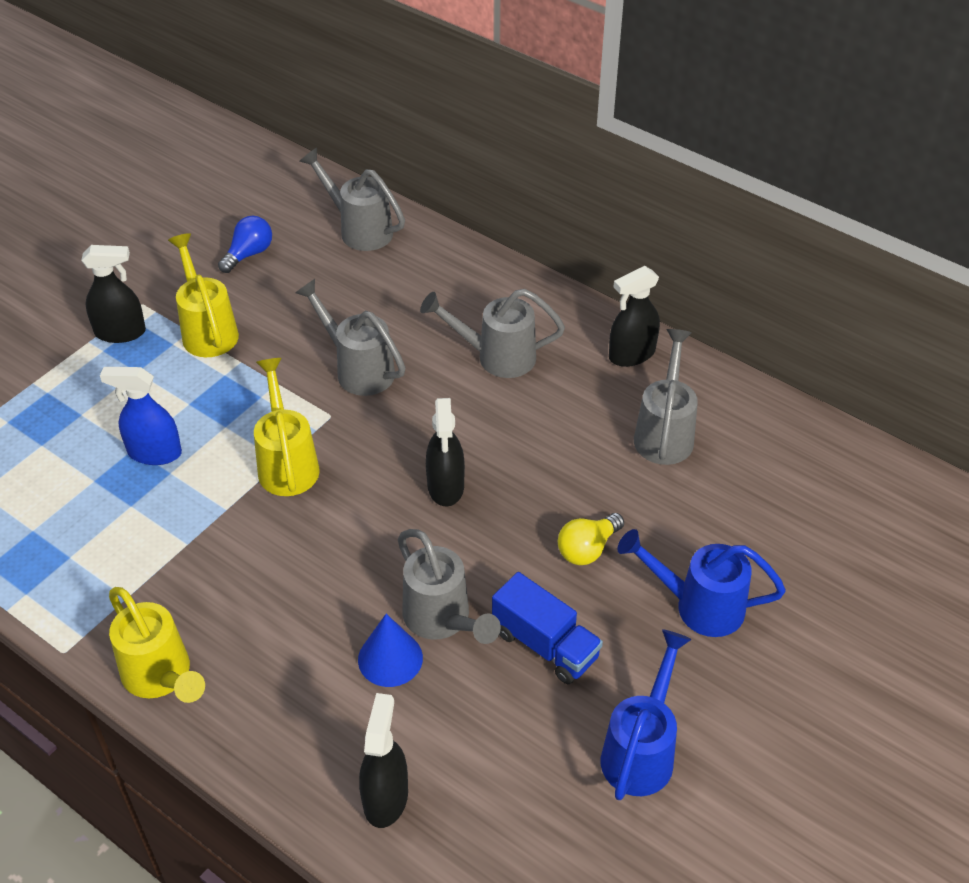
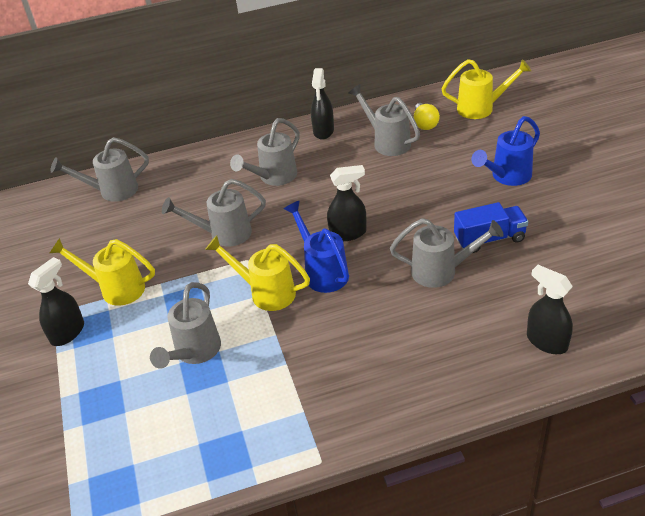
camera: 50 degrees left, 5 degrees down
blue spray bottle [100,367,182,465] -> grey watering can [150,282,221,369]
yellow watering can [109,587,205,703] -> yellow watering can moved to [441,59,531,119]
blue light bulb [218,216,272,273] -> none
blue cone [358,614,423,687] -> none
black spray bottle [426,398,465,507] -> black spray bottle turned 45 degrees counterclockwise [327,165,367,241]
yellow light bulb [558,513,624,565] -> yellow light bulb moved to [414,103,440,130]
blue watering can [601,630,692,800] -> blue watering can moved to [284,201,349,293]

